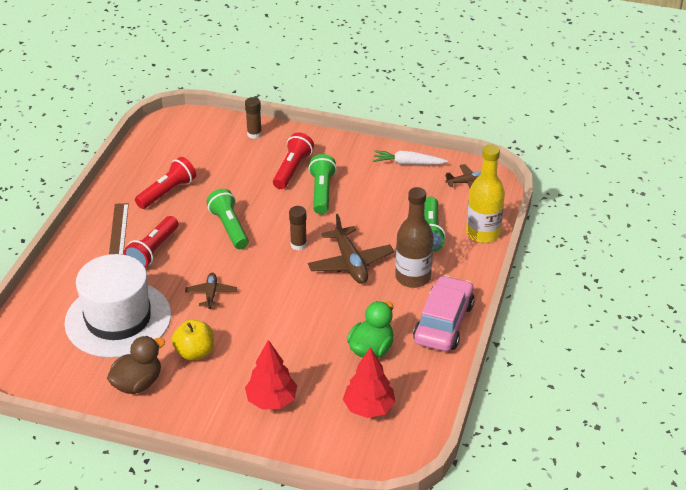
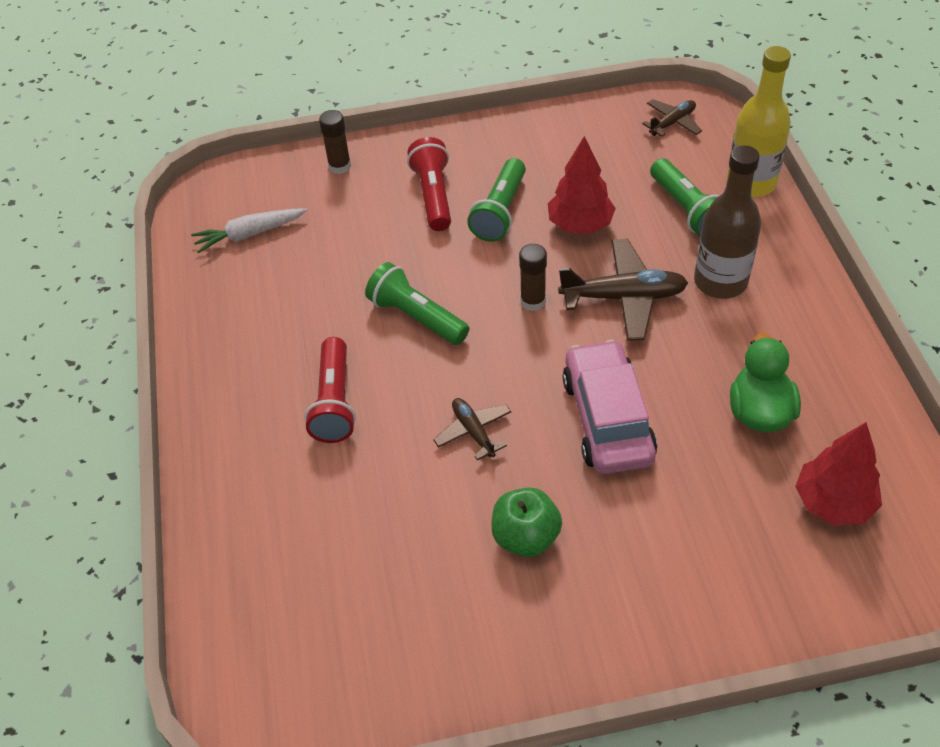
camera: 25 degrees left, 10 degrees up
white hat [64,254,171,358] -> none
brown duck [107,336,165,394] -> none
brown ruler [109,203,129,254] -> none
red flashlight [135,157,196,209] -> none
yellow apple [172,319,214,360] -> green apple [491,487,562,557]
red tree [245,340,297,410] -> red tree moved to [548,136,616,234]
green flashlight [308,154,337,214] -> green flashlight turned 135 degrees counterclockwise [467,158,526,242]
brown plane [308,214,394,284] -> brown plane turned 45 degrees counterclockwise [558,239,688,341]
white carrot [373,150,448,165] -> white carrot moved to [191,208,307,253]
pink car [413,275,475,352] -> pink car moved to [563,340,657,474]

